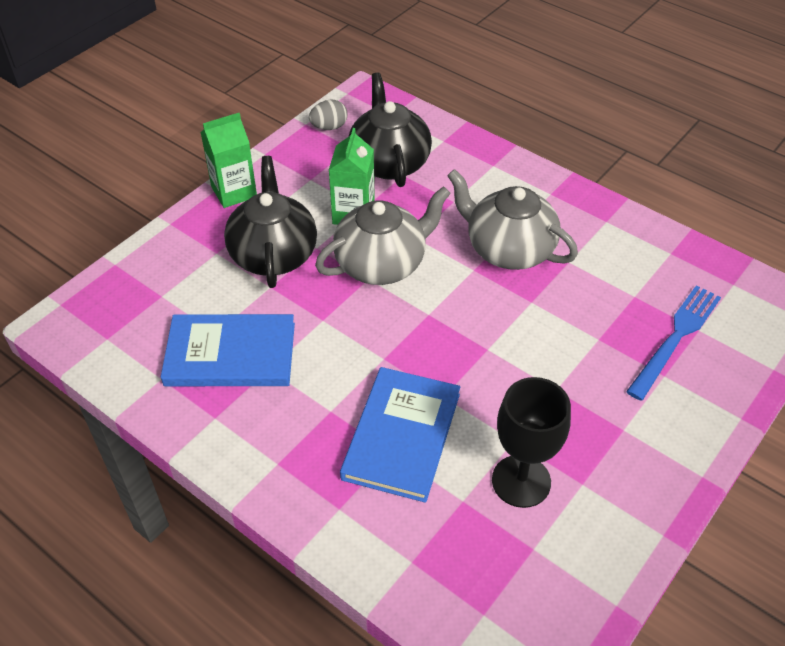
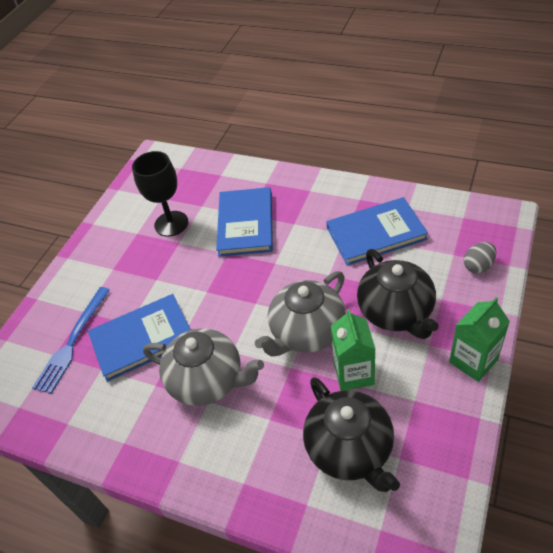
camera: 170 degrees right, 0 degrees up
grey egg [309,100,348,130] -> grey egg moved to [464,242,496,273]
none -> blue book [88,294,191,382]

